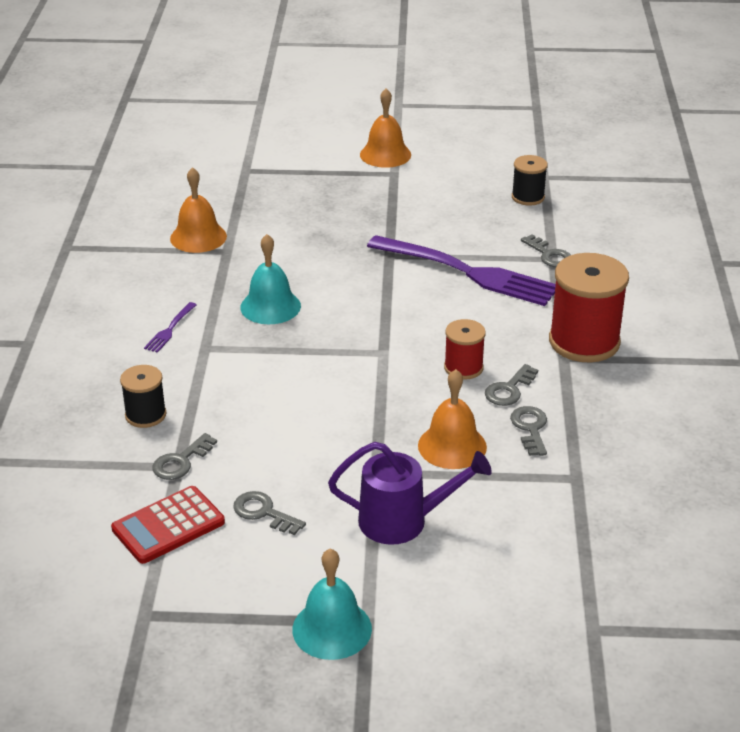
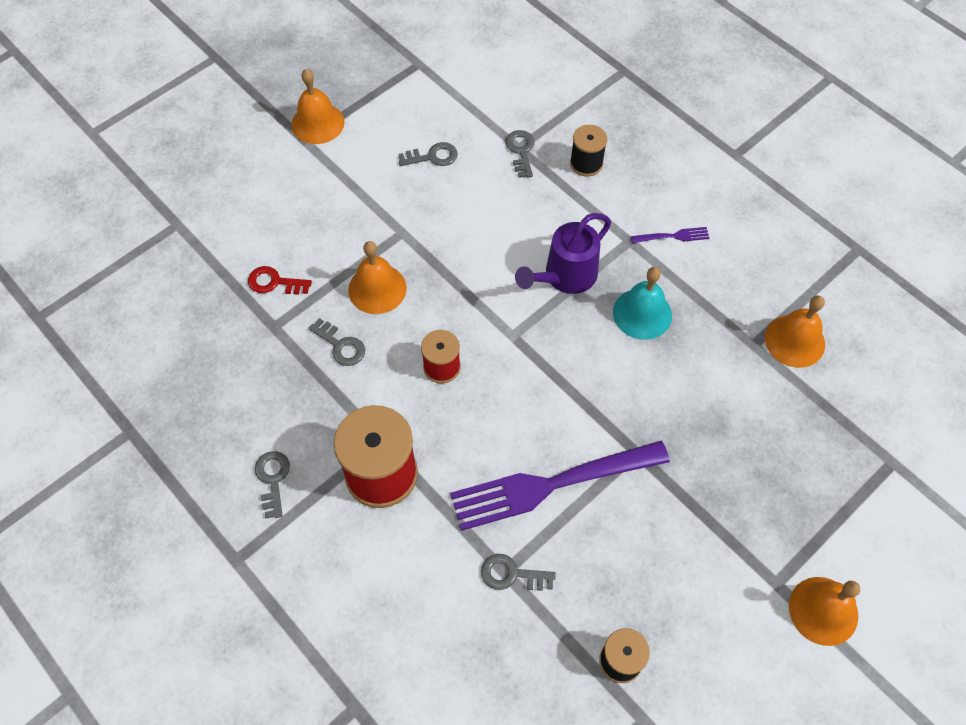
camera: 135 degrees right, 25 degrees up
red calculator [111,486,225,564] -> none
purple fork [144,302,197,353] -> purple fork turned 105 degrees clockwise [631,227,710,243]
turquoise bell [292,548,372,660] -> orange bell [291,69,345,144]
purple watering can [328,442,492,545] -> purple watering can moved to [515,213,611,294]
grey key [485,364,538,406] -> grey key moved to [255,451,290,518]
none -> red key [248,266,312,295]

